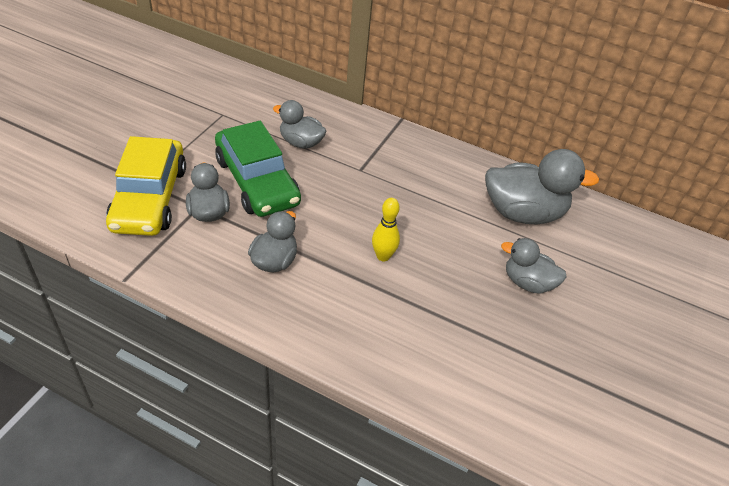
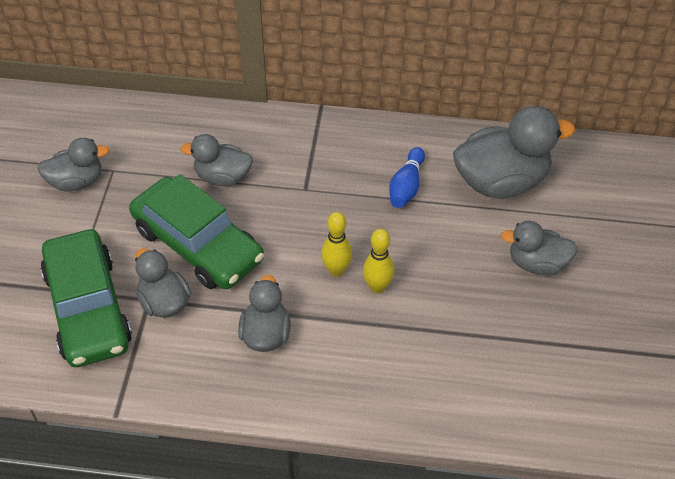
camera: 15 degrees left, 5 degrees up
yellow car [106,136,186,236] -> green car [40,229,132,367]
none -> grey duck [37,138,109,192]
none -> yellow bowling pin [321,212,352,277]
none -> blue bowling pin [389,147,425,208]

